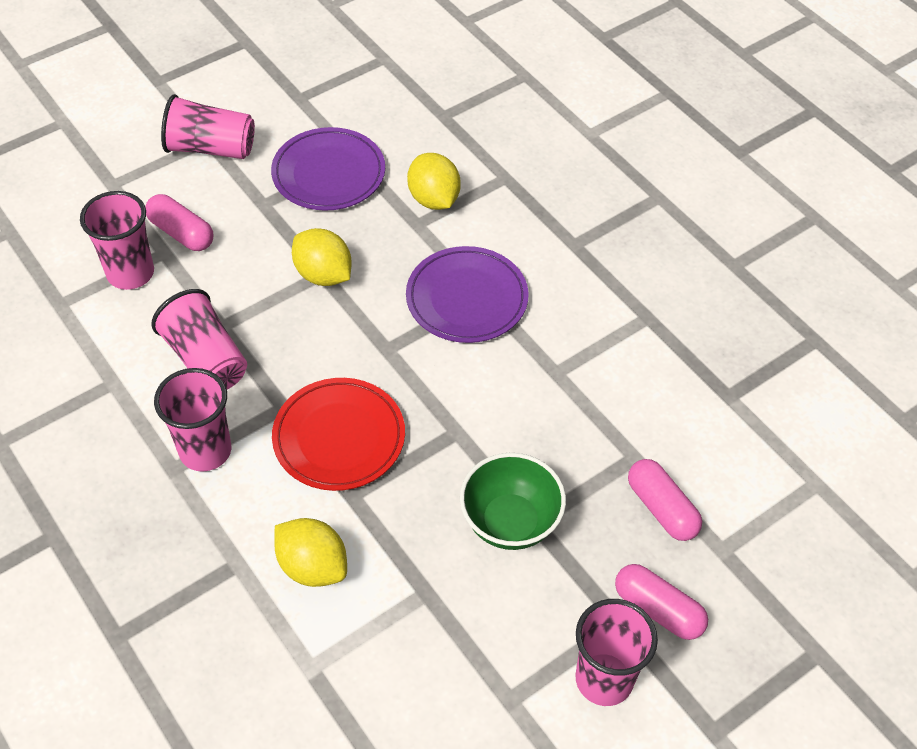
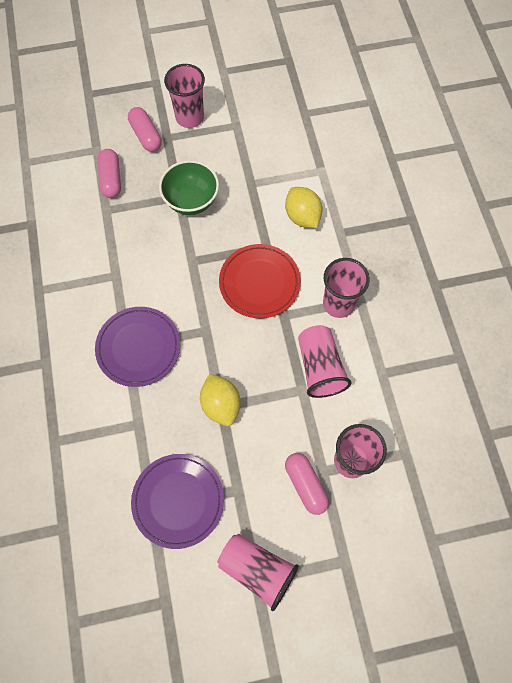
camera: 155 degrees left, 15 degrees up
yellow lemon [407,153,461,210] -> none

